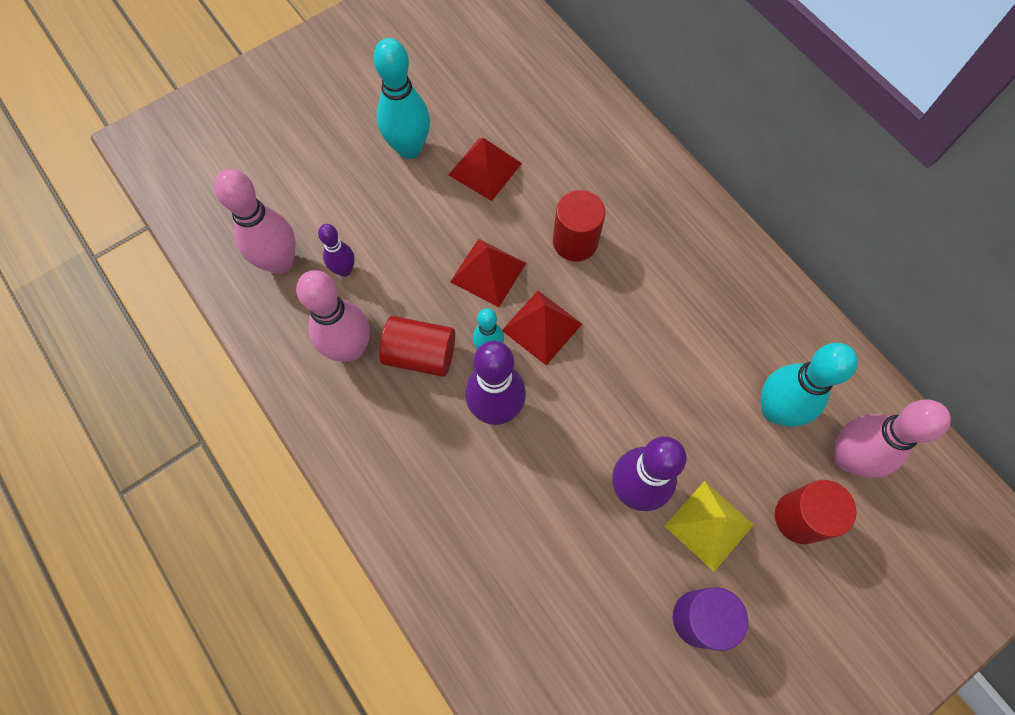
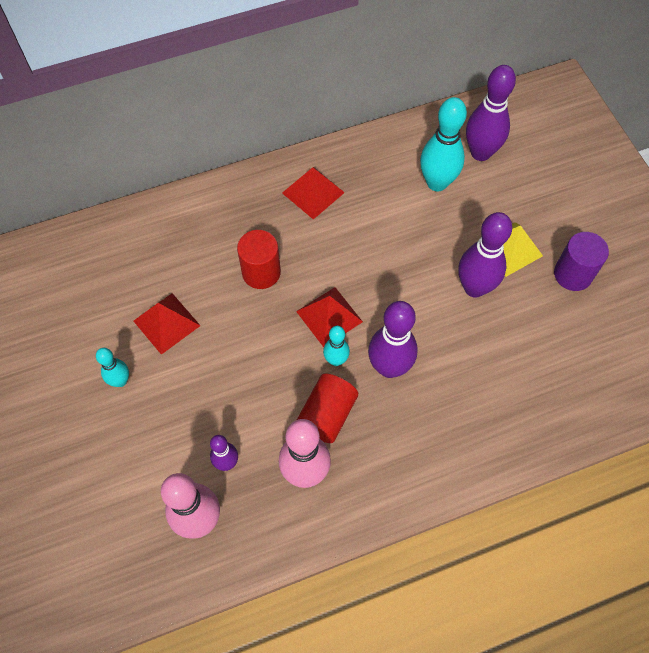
camera: 75 degrees left, 5 degrees down
turquoise bowling pin [373,38,430,159] -> turquoise bowling pin [96,348,129,387], size x0.55
red pyramid [450,239,526,307] -> red pyramid moved to [282,167,345,220]
red cylinder [775,480,857,544] -> none
pink bowling pin [833,400,951,478] -> purple bowling pin [466,65,516,161]

